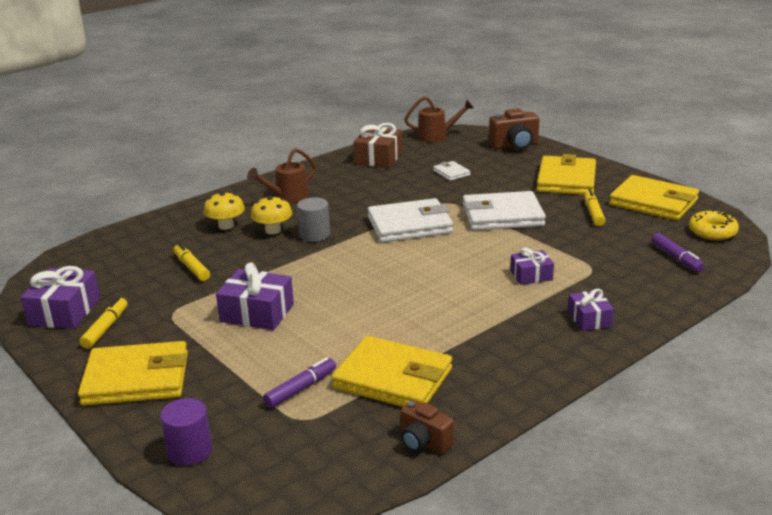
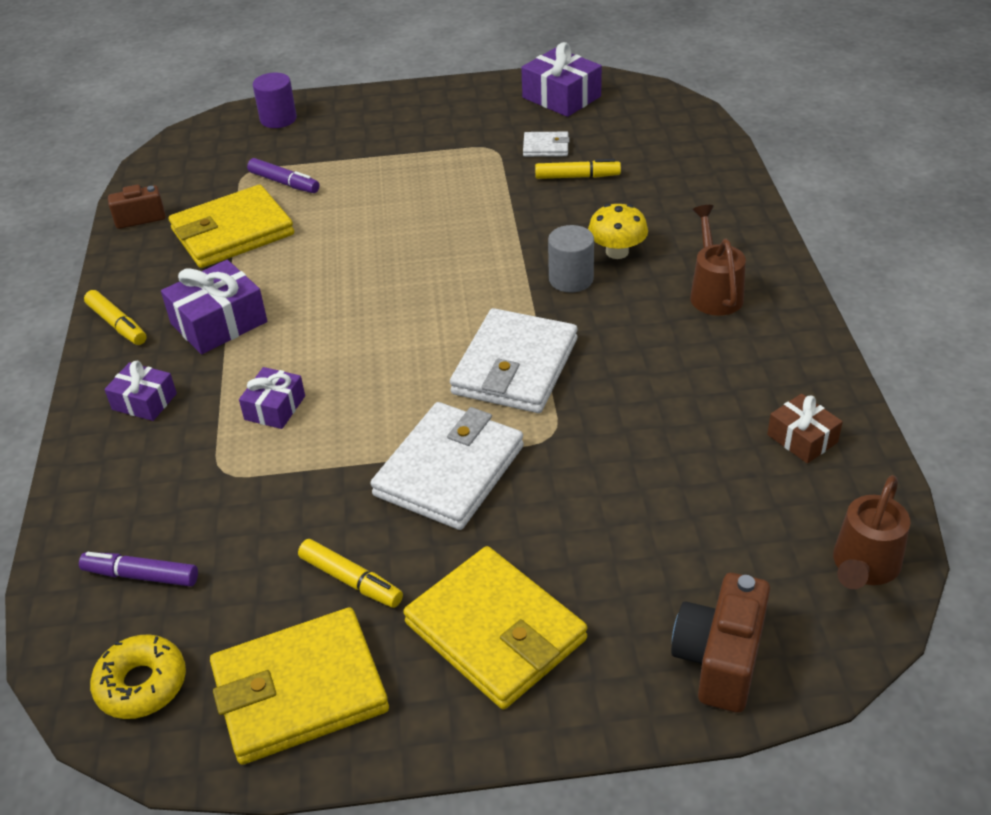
camera: 125 degrees right, 15 degrees up
yellow wallet [78,341,188,406] -> none
yellow marker [80,297,127,349] -> yellow marker moved to [84,290,147,345]
yellow mushroom [204,192,245,230] -> none
purple gift [216,262,294,330] -> purple gift moved to [161,260,267,354]
purple marker [263,357,336,408] -> purple marker turned 45 degrees counterclockwise [247,158,319,193]
brown gift [353,123,403,168] -> brown gift [767,394,843,463], size x0.61
white wallet [433,161,471,181] -> white wallet moved to [523,132,570,157]

